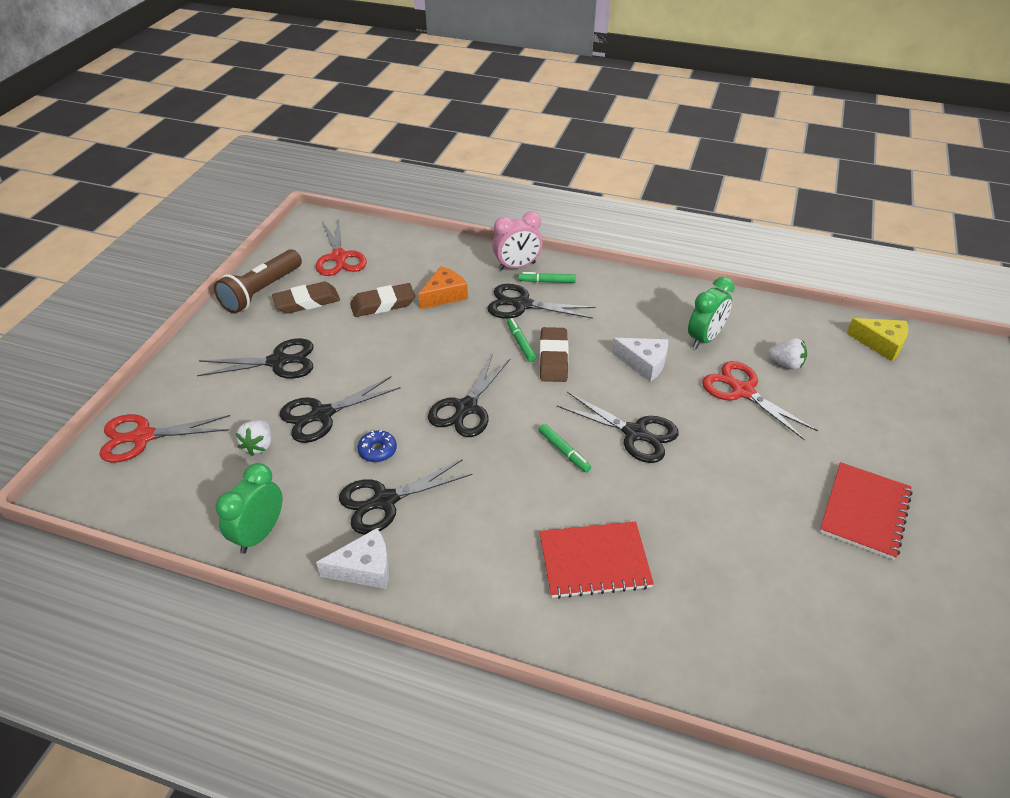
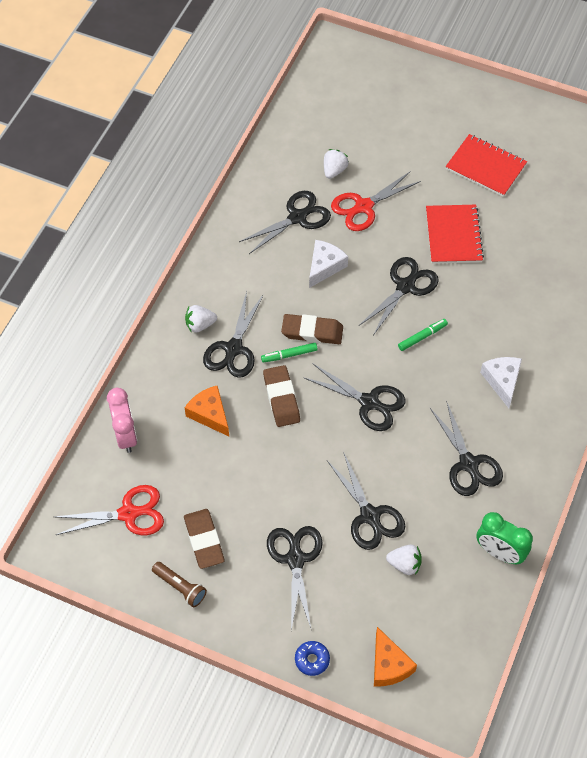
camera: 85 degrees left, 15 degrees up
red scissors [99,414,230,463] -> orange cheese [374,627,417,686]
brown flashlight [214,249,302,313] -> brown flashlight [152,562,207,608], size x0.59
white cheese [316,528,389,589] -> white cheese moved to [480,357,522,408]
brown eraser [350,283,415,317] -> brown eraser moved to [263,365,300,427]
blue donut [357,430,397,462] -> blue donut moved to [295,641,330,676]
pink clock [492,211,543,271] -> pink clock moved to [107,388,137,453]
green marker [518,272,576,283] -> white strawberry [185,305,217,333]
red notebook [540,522,654,599] -> red notebook moved to [426,205,484,264]
green clock [688,277,735,349] -> black scissors [239,191,331,254]
yellow cheese [847,318,908,361] -> none

